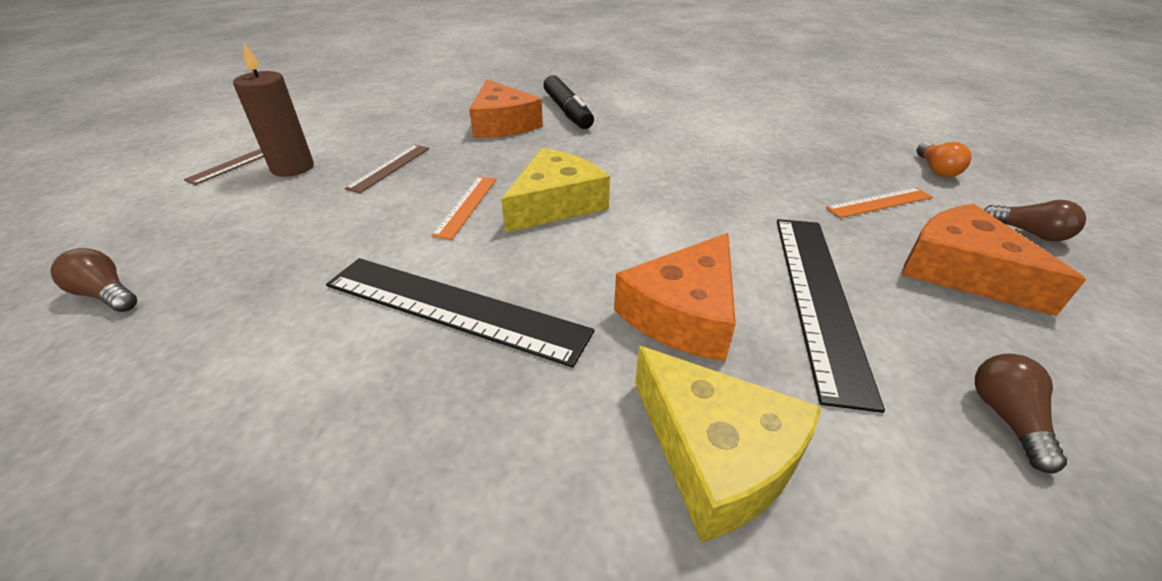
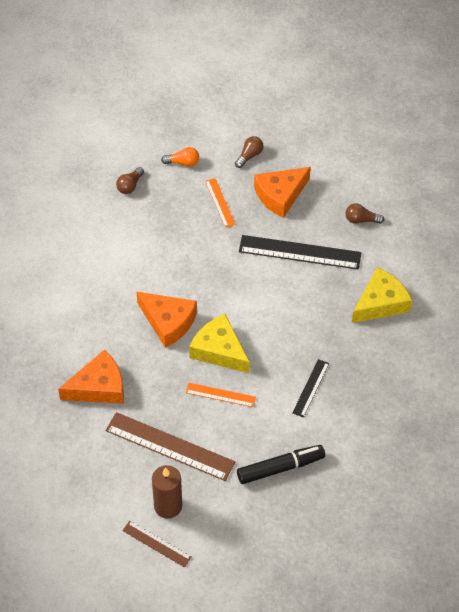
camera: 90 degrees left, 15 degrees up
brown light bulb [50,248,137,312] -> brown light bulb moved to [116,167,144,194]
black ruler [326,258,594,368] -> black ruler [292,359,329,418], size x0.53
brown ruler [345,145,430,193] -> brown ruler [106,412,235,481], size x1.87
black marker [543,75,594,129] -> black marker moved to [237,445,325,484]
orange cheese [614,233,736,361] -> orange cheese moved to [136,291,197,348]

